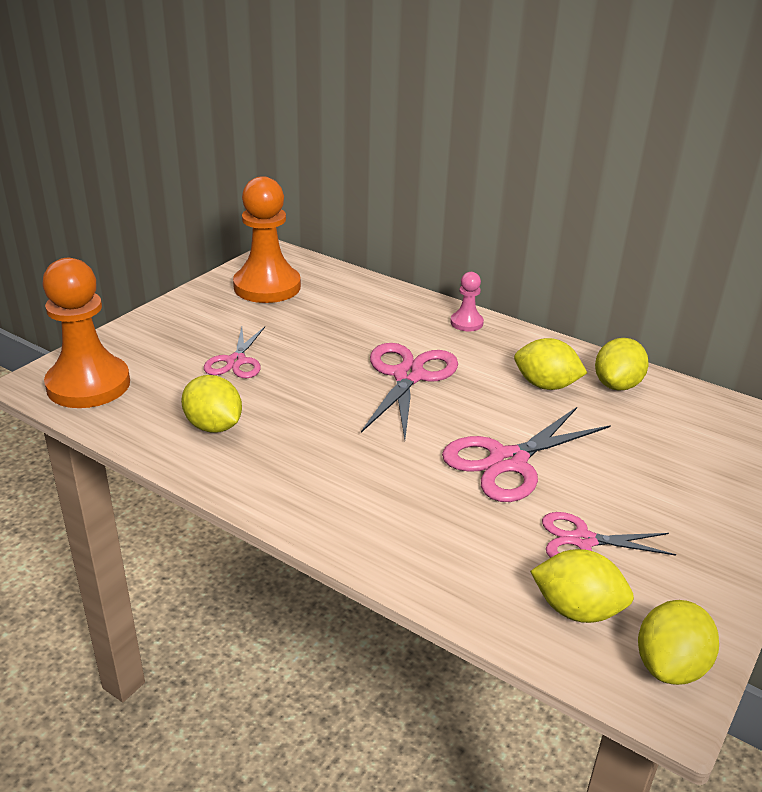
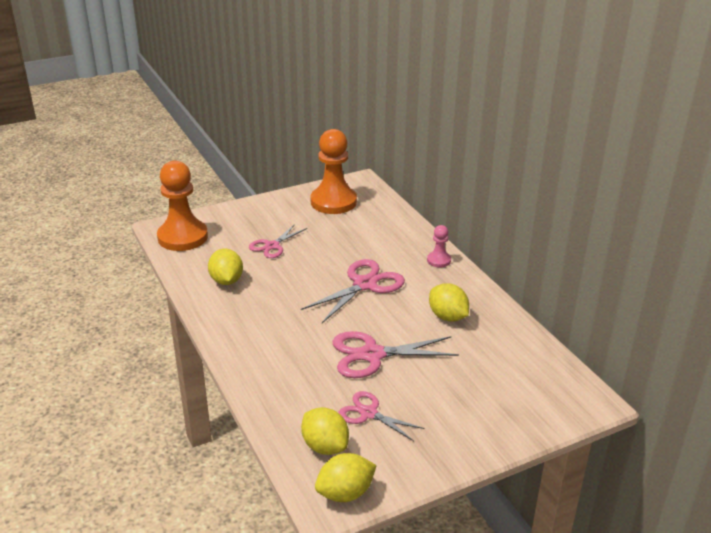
camera: 30 degrees right, 0 degrees up
yellow lemon [595,338,649,391] -> none

